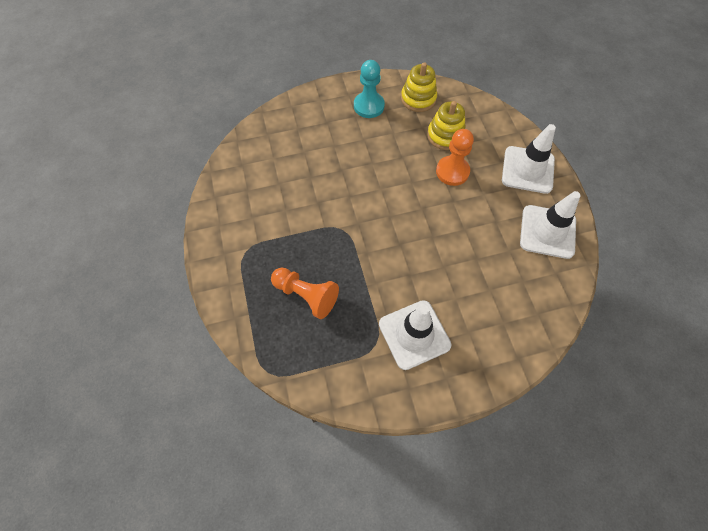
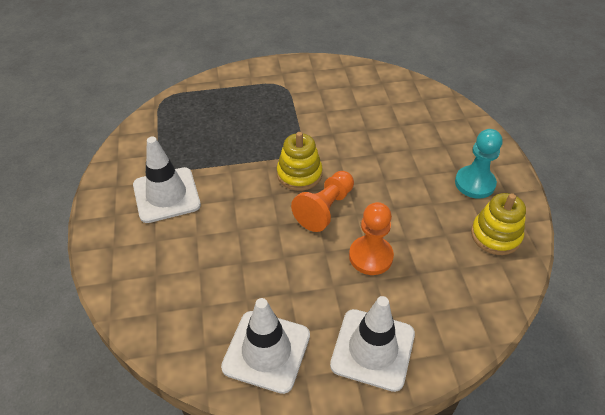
camera: 95 degrees right, 15 degrees down
orange pawn [271,267,339,319] -> orange pawn moved to [291,171,354,232]
yellow stacking toy [427,101,465,150] -> yellow stacking toy moved to [277,132,323,191]

